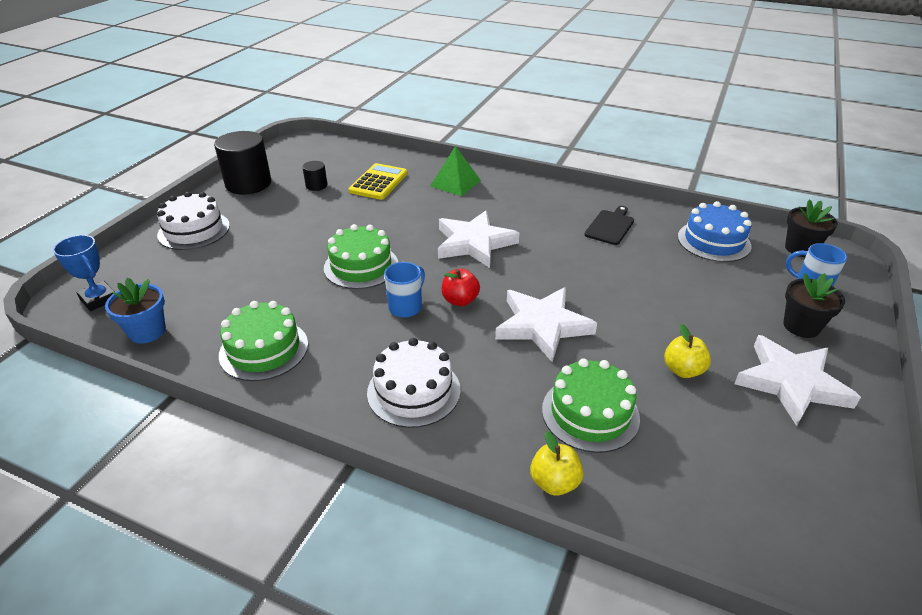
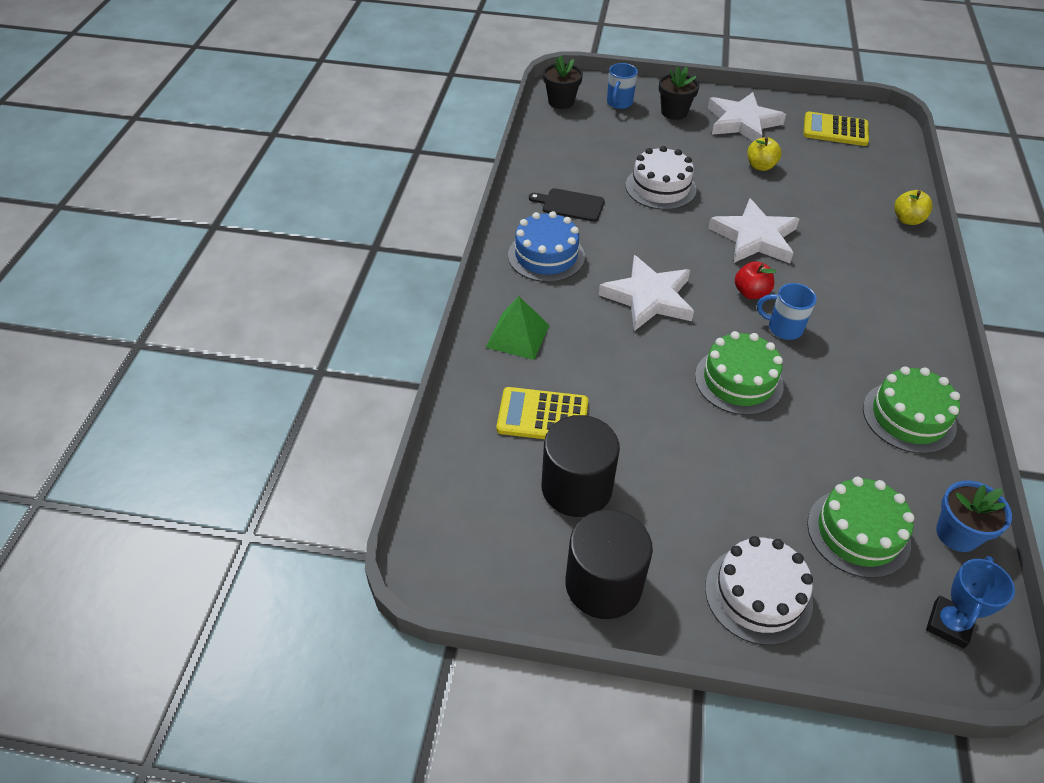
camera: 105 degrees left, 10 degrees up
black cylinder [302,161,328,191] -> black cylinder [542,415,620,517], size x2.10
white cake [367,338,461,428] -> white cake moved to [626,146,696,210]
green cake [542,358,640,453] -> green cake moved to [807,477,914,578]
blue cake [678,201,752,262] -> blue cake moved to [508,211,585,282]
none -> yellow calculator [804,112,869,146]

